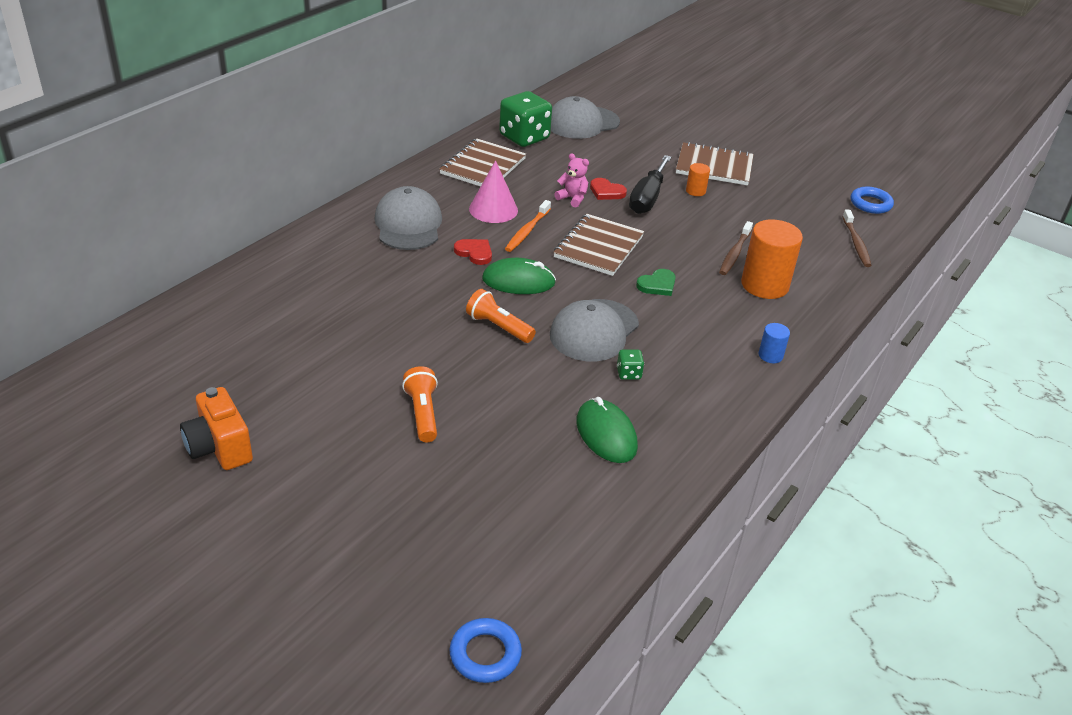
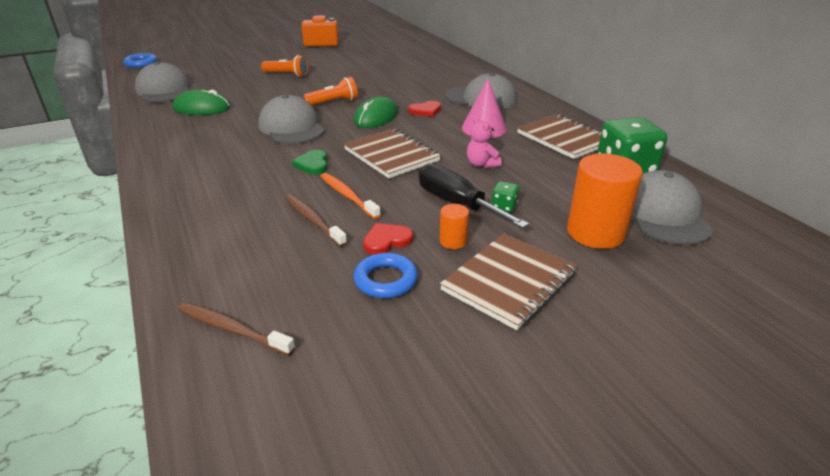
camera: 120 degrees right, 5 degrees down
orange toothbrush [505,200,551,252] -> orange toothbrush moved to [321,173,381,219]
pink teddy bear [554,153,589,207] -> pink teddy bear turned 90 degrees clockwise [467,116,502,168]
red heart [590,178,627,200] -> red heart moved to [363,223,413,255]
green dice [617,350,644,380] -> green dice moved to [491,181,519,213]
orange cylinder [741,219,803,299] -> orange cylinder moved to [567,153,643,249]
blue cylinder [759,323,790,363] -> none
blue ring [851,187,894,214] -> blue ring moved to [354,253,418,298]
none -> grey cap [135,61,191,102]

